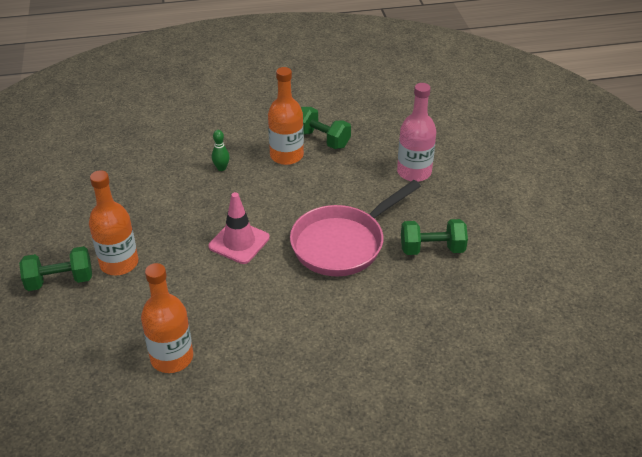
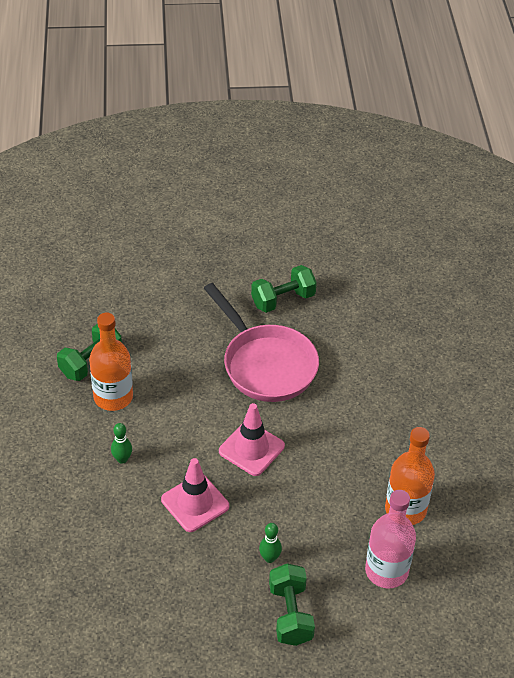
camera: 85 degrees left, 5 degrees up
orange bottle [89,170,138,275] -> green bowling pin [259,523,282,563]
pink bottle [397,83,436,182] -> pink bottle moved to [365,490,416,588]
green dumbbell [401,219,468,255] -> green dumbbell turned 60 degrees clockwise [251,265,317,313]
none -> pink traffic cone [161,458,229,532]

